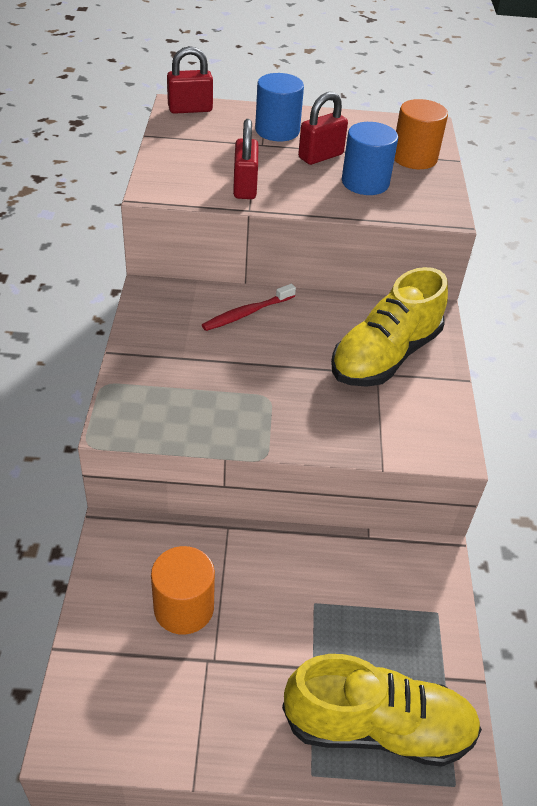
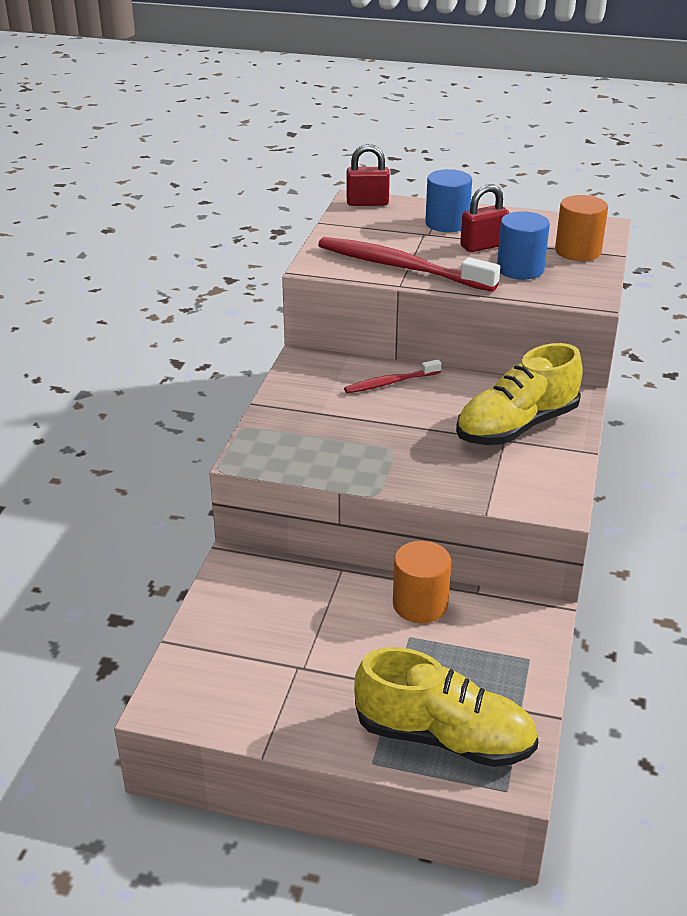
camera: 15 degrees right, 10 degrees down
orange cylinder [151,546,215,635] -> orange cylinder moved to [393,541,451,623]
red padlock [233,119,259,199] -> red toothbrush [318,237,500,292]

